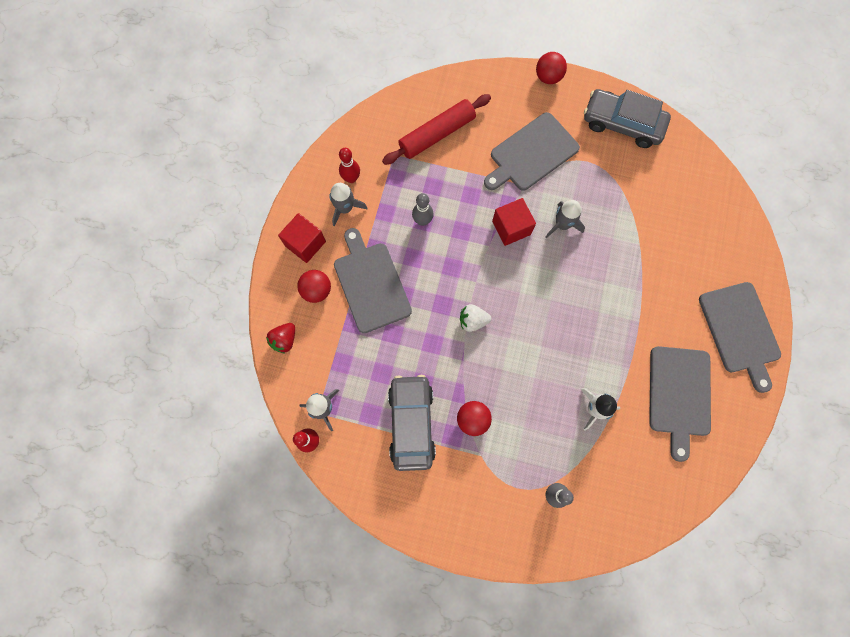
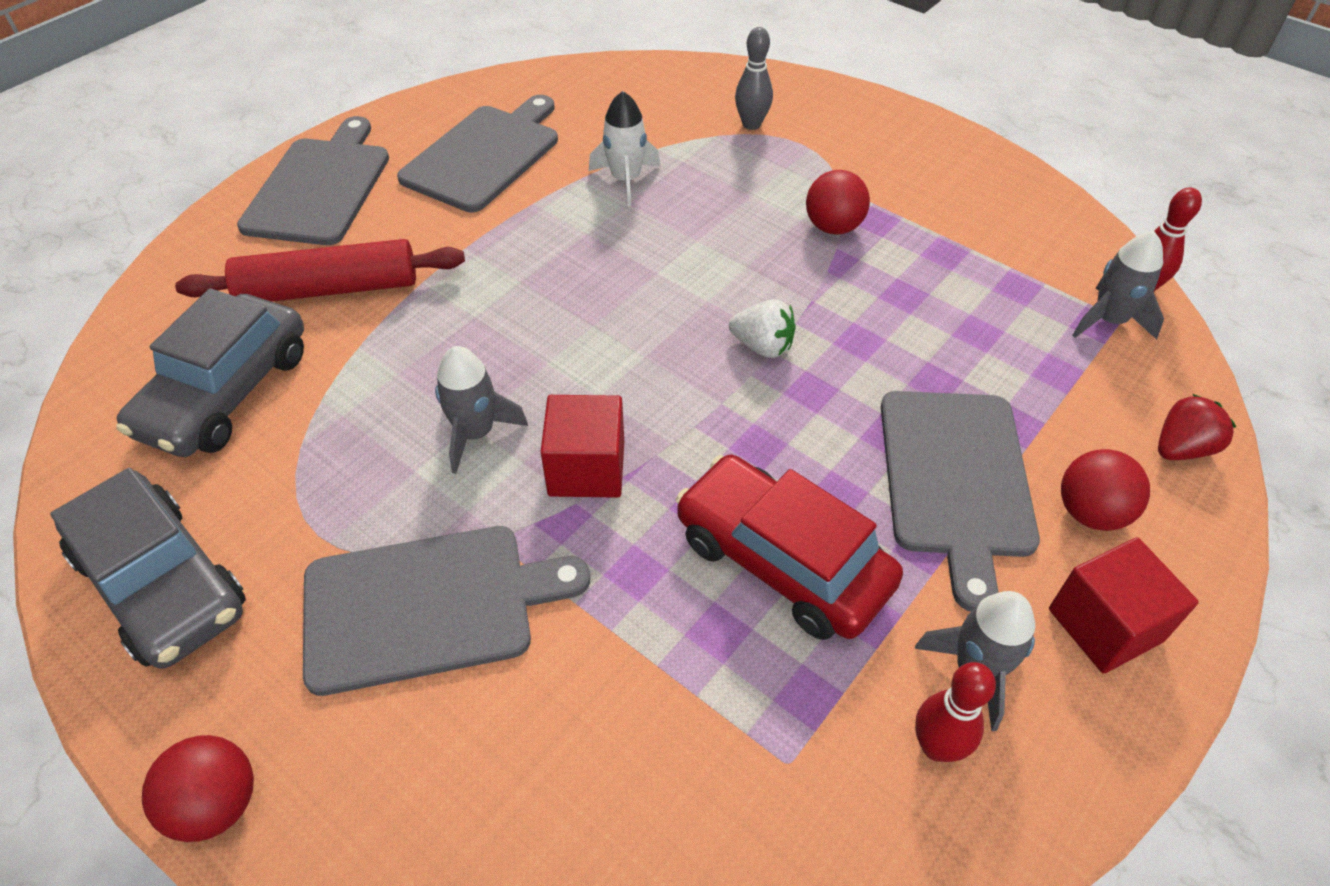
camera: 155 degrees left, 25 degrees down
red rolling pin [382,94,491,165] -> red rolling pin moved to [175,239,465,302]
grey car [388,375,436,471] -> grey car moved to [116,288,304,457]
grey bowling pin [412,193,434,226] -> red car [676,455,903,640]

